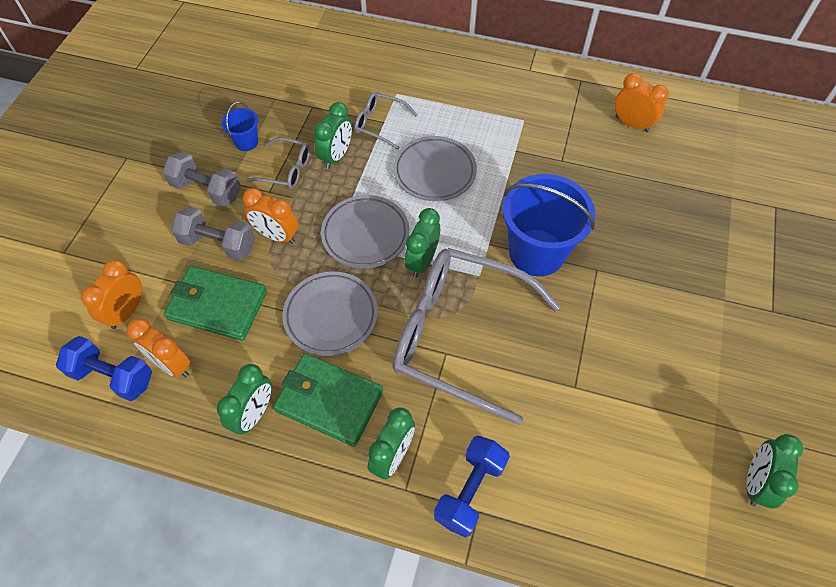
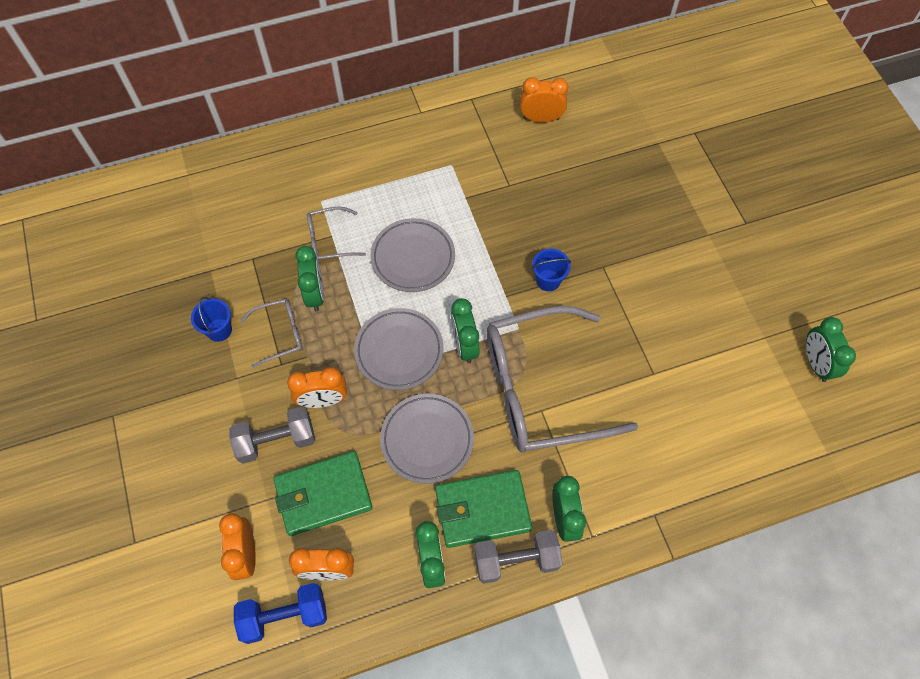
camera: 35 degrees left, 5 degrees up
grey dumbbell [162,152,241,207] -> grey dumbbell moved to [474,530,563,584]
blue dumbbell [434,436,510,538] -> none
blue bucket [502,174,595,276] -> blue bucket [532,249,571,291], size x0.46

